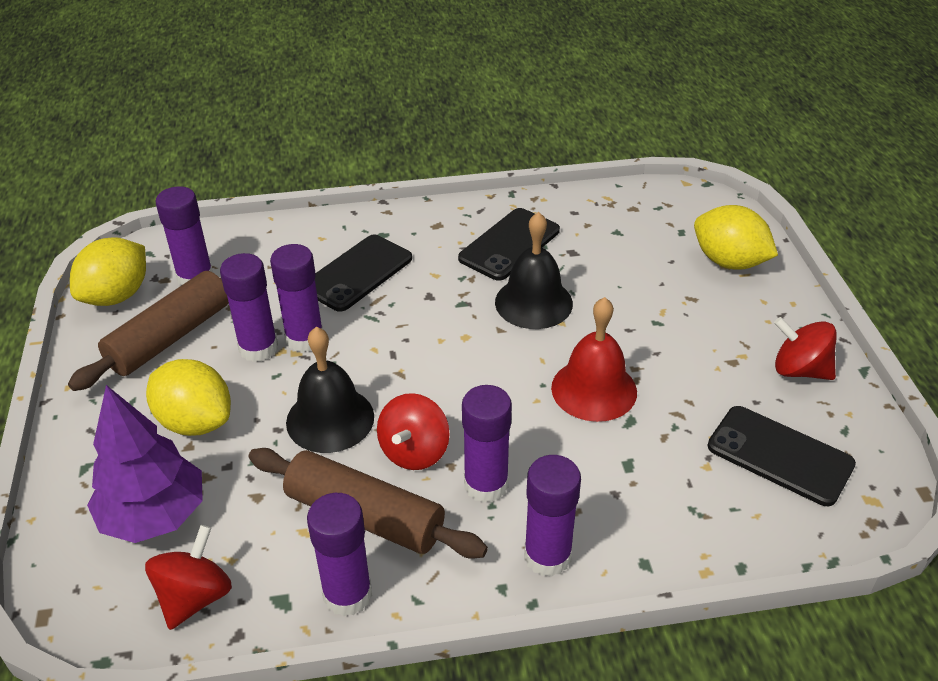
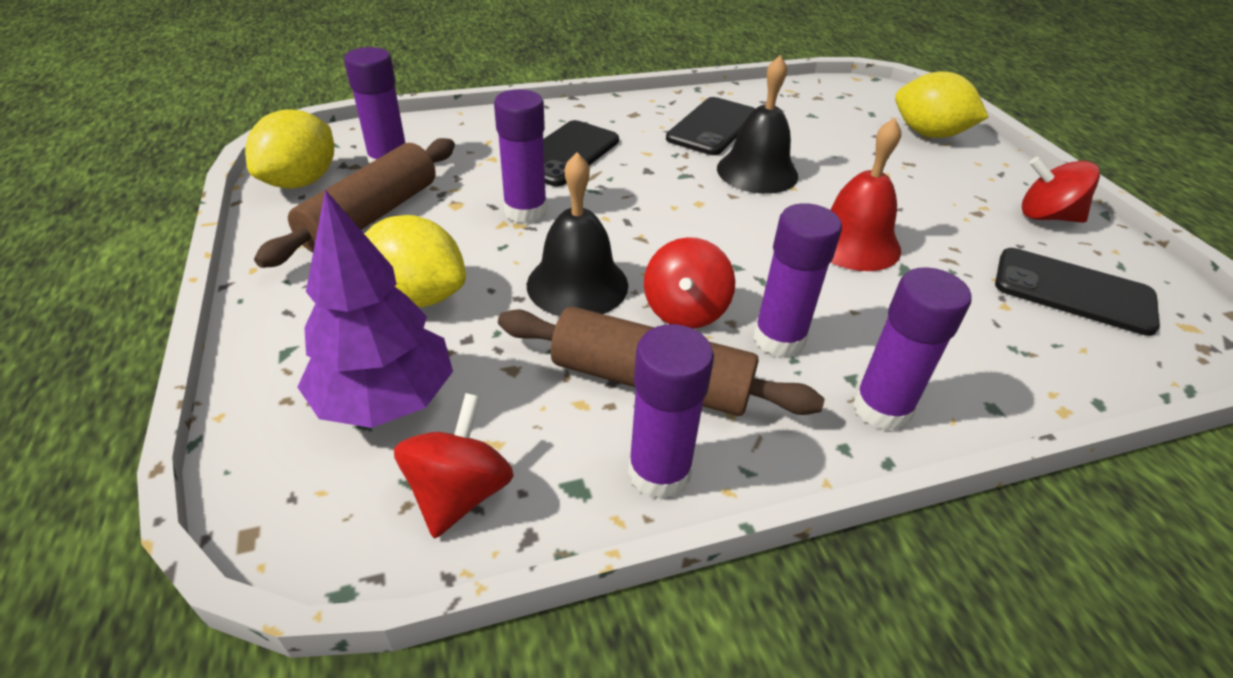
camera: 10 degrees left, 0 degrees up
purple glue stick [220,253,278,362] -> none

